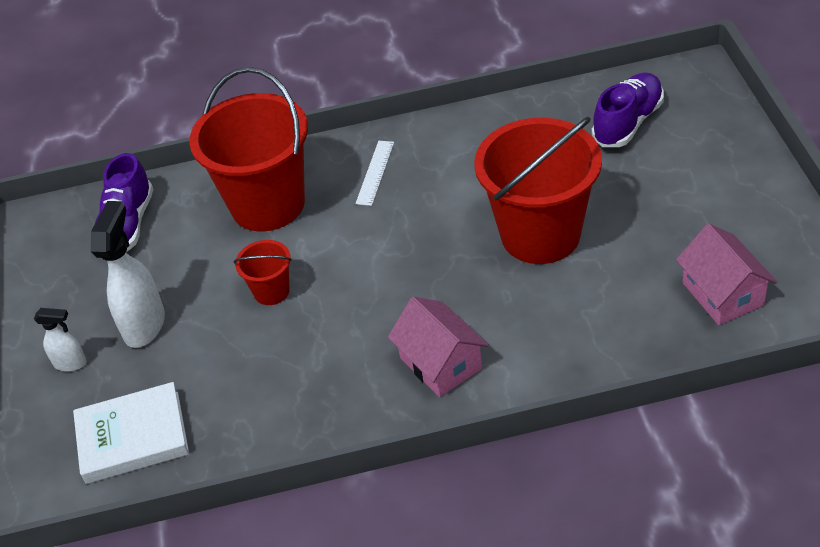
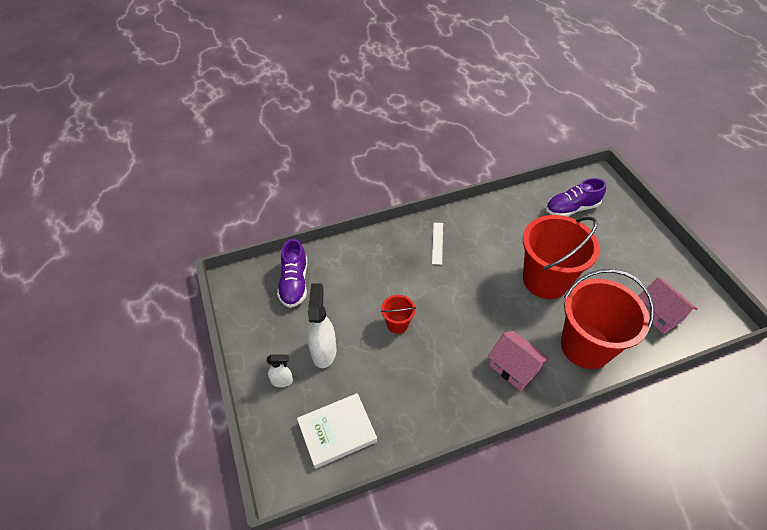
camera: 15 degrees left, 5 degrees up
red bucket [189,67,308,231] -> red bucket moved to [561,269,654,369]
purple shoe [592,73,664,147] -> purple shoe turned 135 degrees counterclockwise [546,178,606,217]

